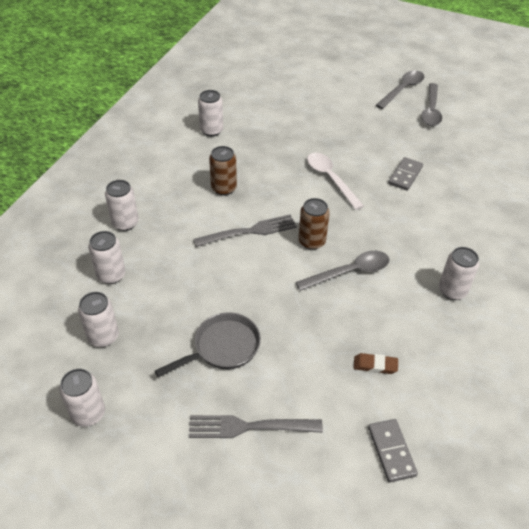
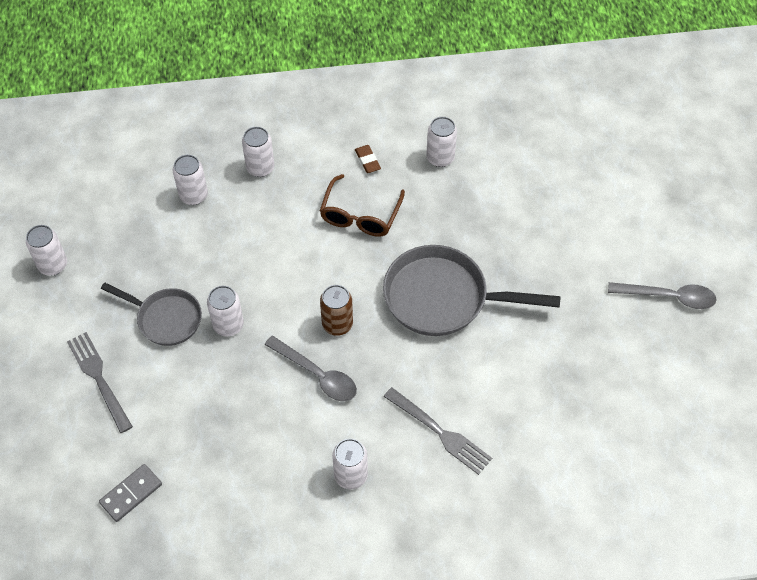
camera: 60 degrees right, 10 degrees up
white can [78,292,119,347] -> white can moved to [207,286,244,336]
grey fork [193,214,297,247] -> grey fork moved to [384,387,492,475]
brown can [209,146,237,195] -> brown glasses [320,174,405,237]
white spoon [307,153,364,210] -> grey pan [383,245,561,336]
brown eraser [354,353,398,374] -> brown eraser moved to [355,145,381,173]
grey domino [388,157,423,191] -> none
grey spoon [421,83,442,126] -> none

